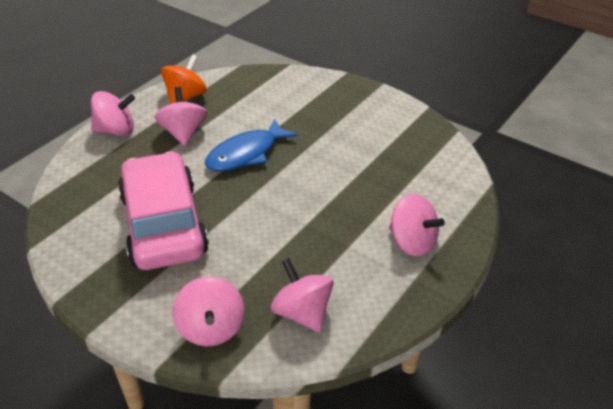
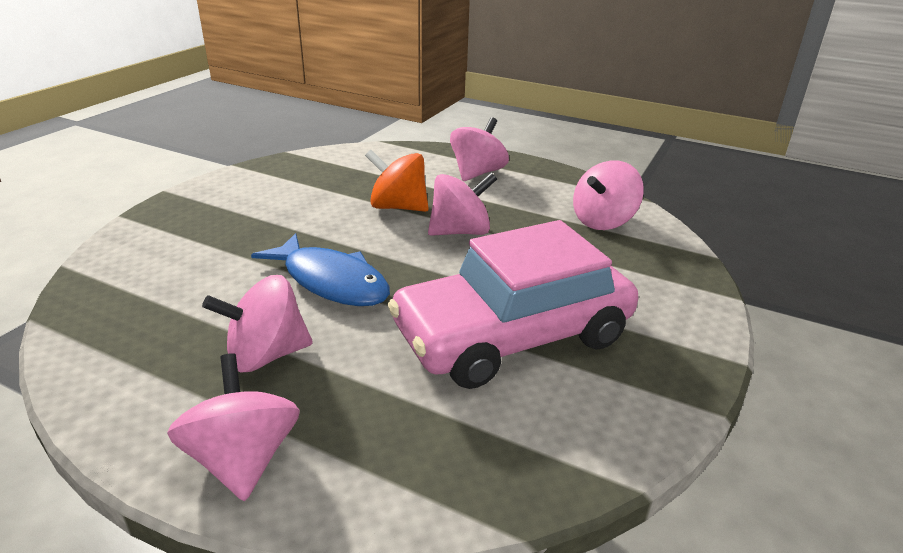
camera: 100 degrees left, 10 degrees down
orange spinning top [161,54,207,104] -> orange spinning top moved to [365,150,429,212]
pink spinning top [173,276,244,346] -> pink spinning top moved to [428,172,497,236]

